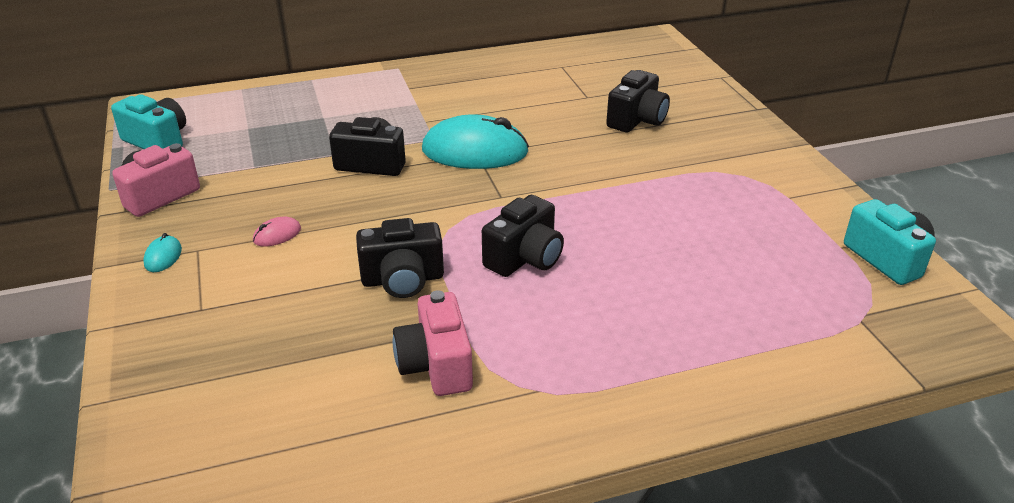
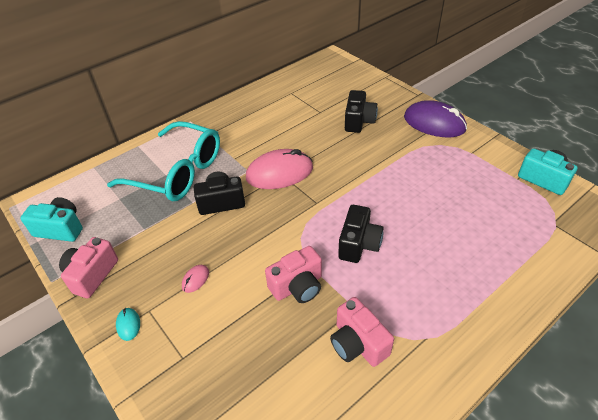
camera: 20 degrees left, 10 degrees up
black camera [356,218,444,298] -> pink camera [265,246,322,303]
turquoise mouse [422,115,529,169] -> pink mouse [246,149,313,189]
none -> turquoise glasses [107,121,220,201]
none -> purple mouse [404,100,467,138]

